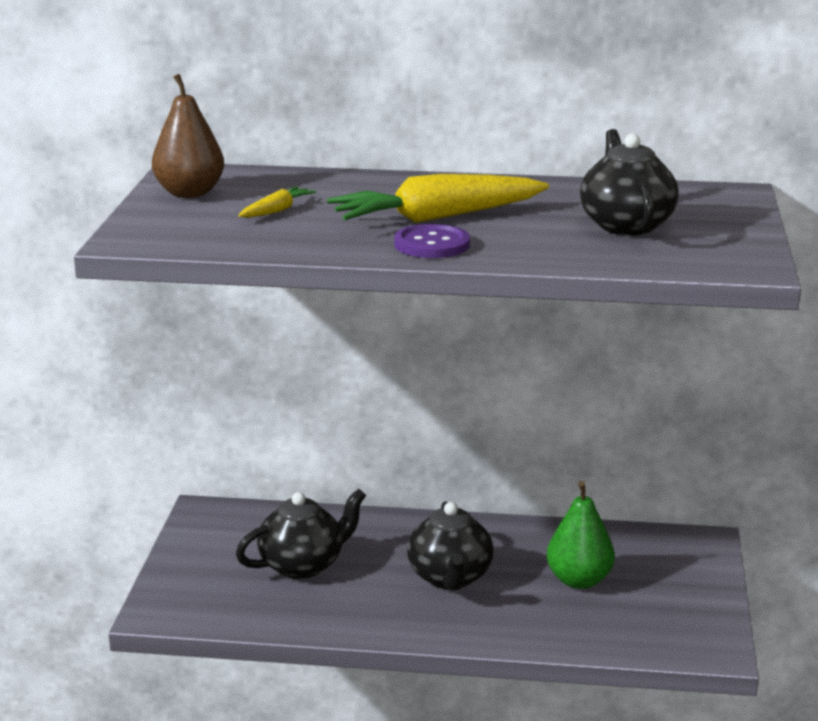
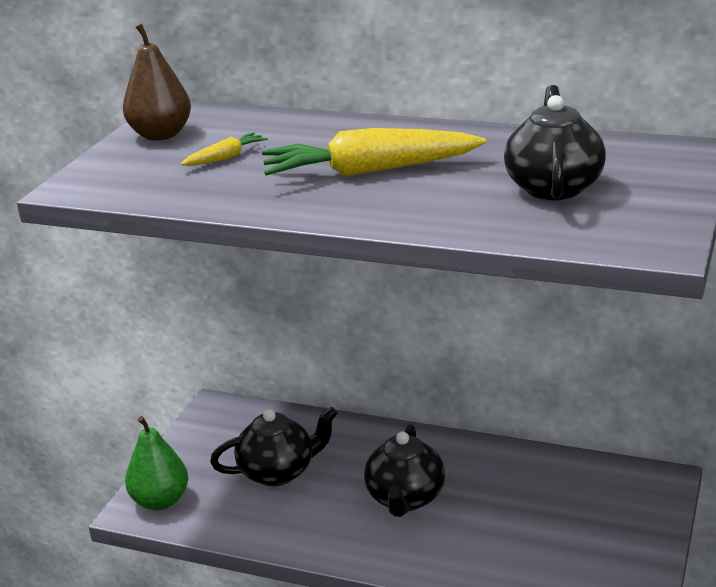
camera: 15 degrees right, 5 degrees up
purple button [394,224,470,258] -> none
green pear [547,481,615,589] -> green pear moved to [125,416,188,510]

